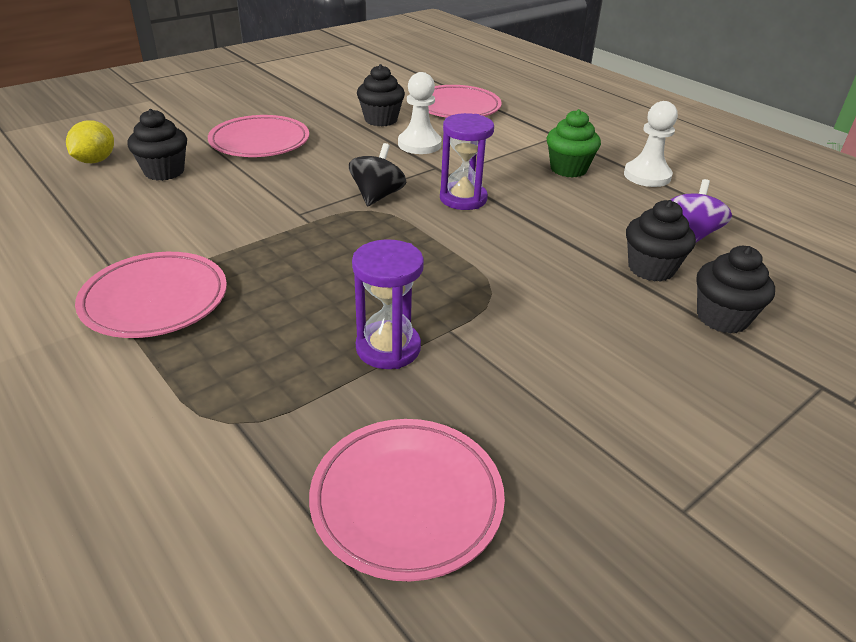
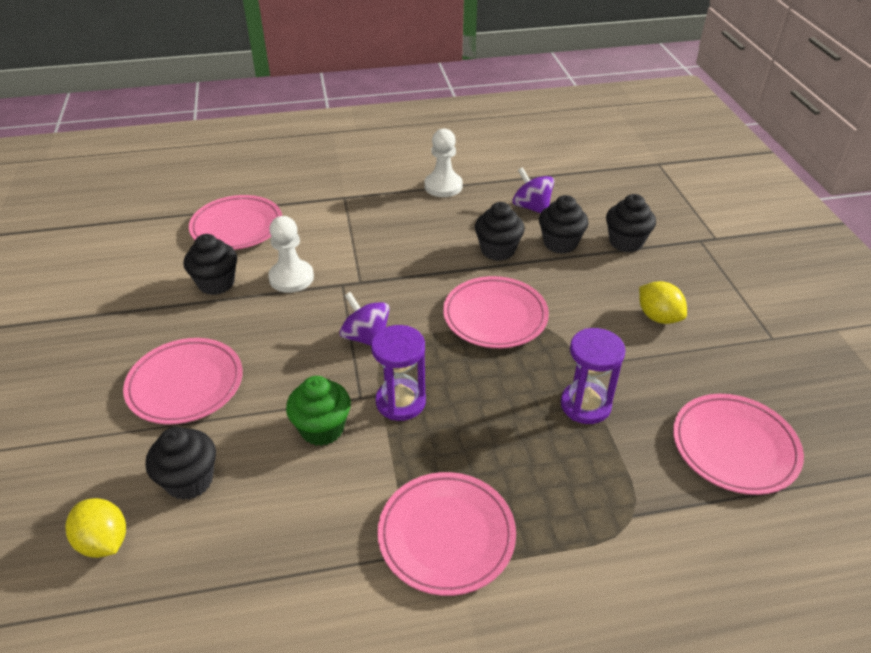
camera: 60 degrees left, 5 degrees up
black spinning top [349,143,406,206] -> purple spinning top [340,292,390,346]
purple hourglass [440,113,494,210] -> purple hourglass moved to [371,325,426,421]
green cupcake [547,109,601,178] -> green cupcake moved to [286,376,351,446]
none -> pink plate [443,276,549,348]
none -> black cupcake [475,202,525,261]
none -> yellow lemon [639,281,687,324]

